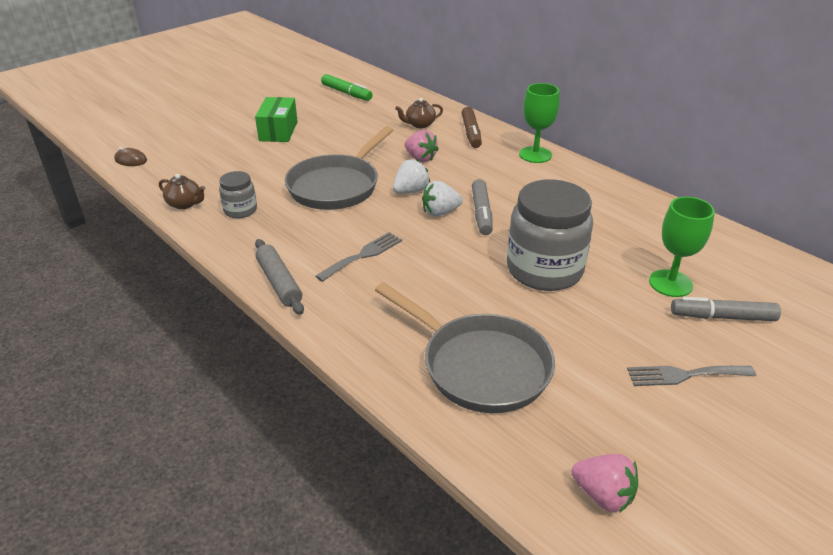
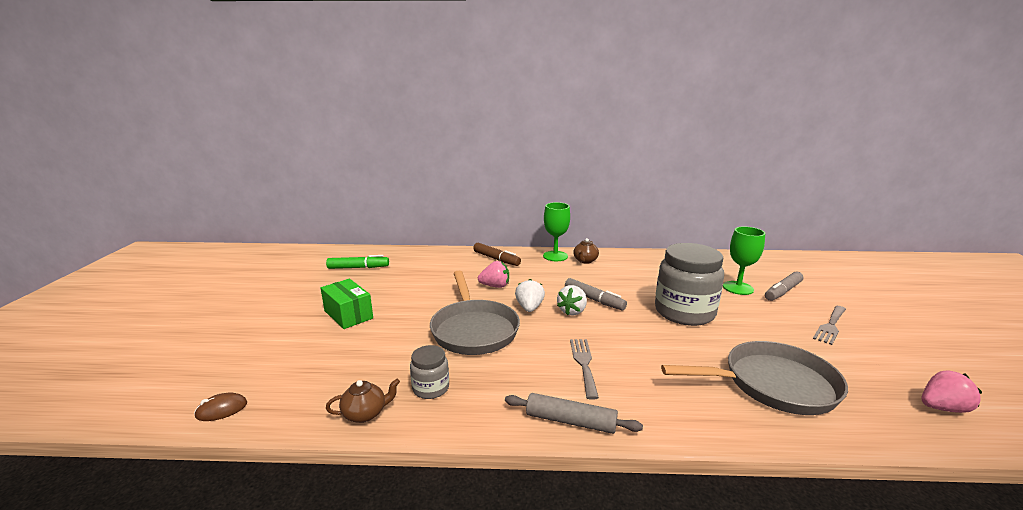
camera: 45 degrees left, 15 degrees down
brown teapot [395,98,443,128] -> brown teapot moved to [574,238,599,264]

